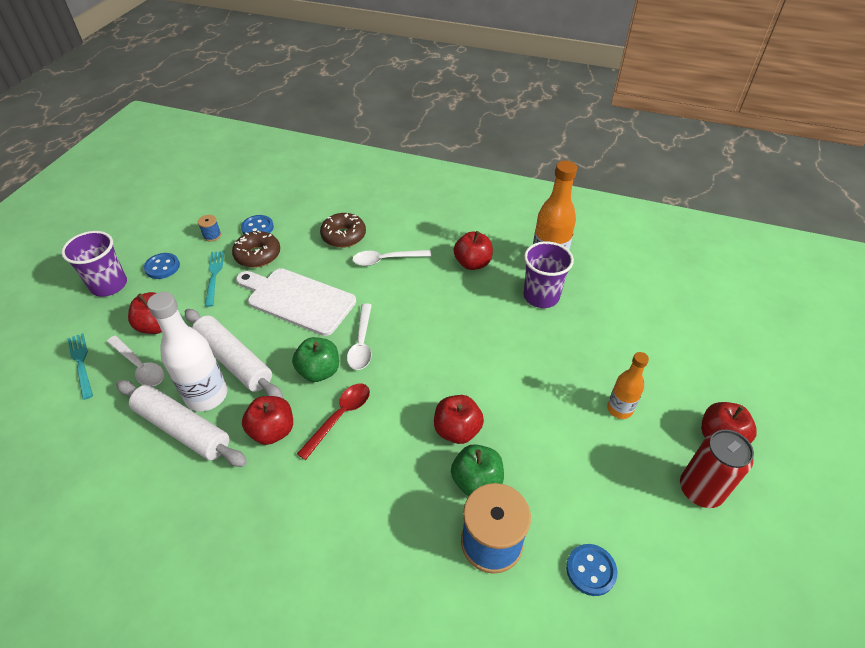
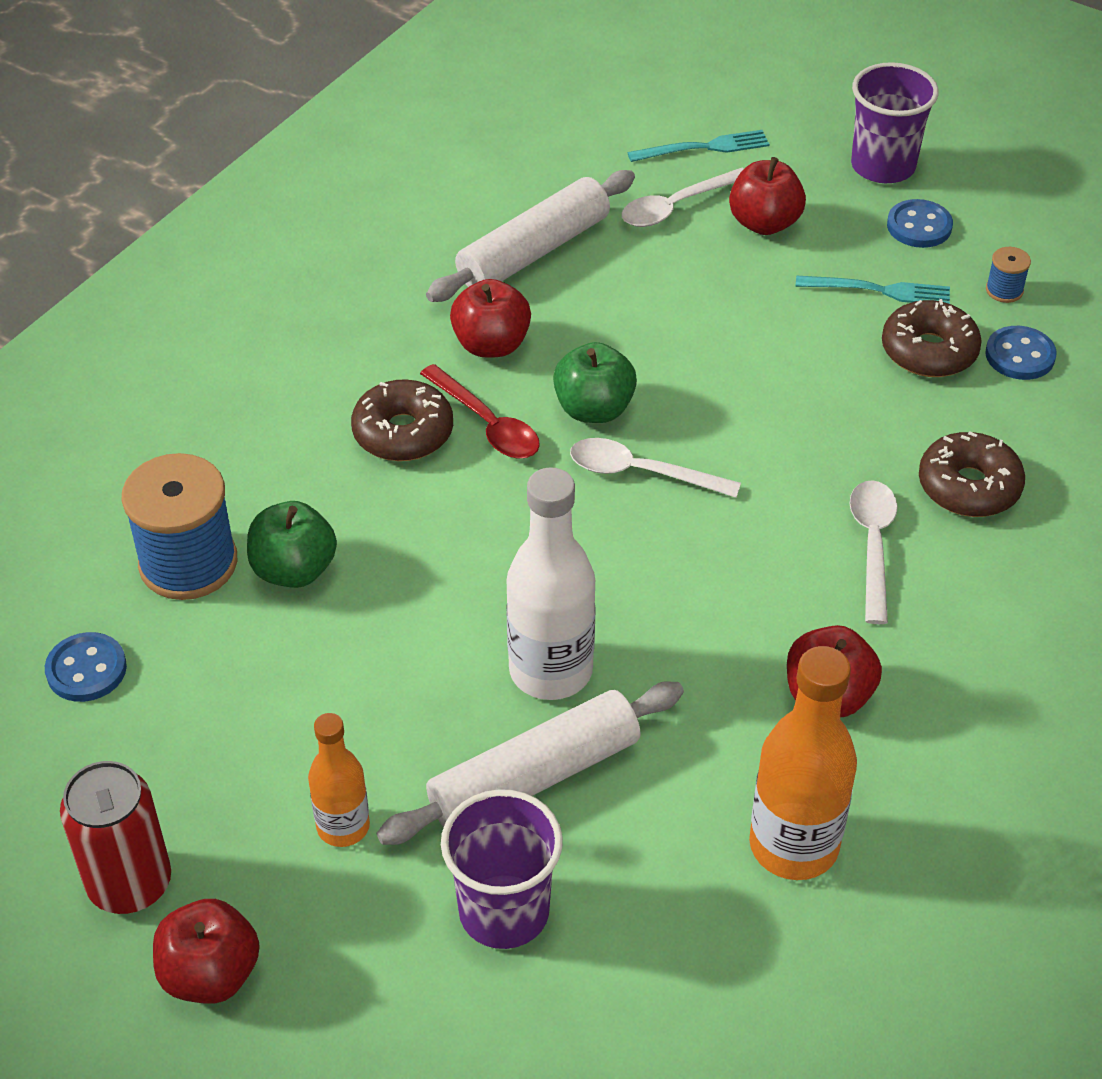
camera: 105 degrees right, 0 degrees up
white bottle [147,292,227,411] -> white bottle moved to [506,467,596,700]
white rolling pin [185,309,283,398] -> white rolling pin moved to [377,681,684,845]
white cutting board [236,268,356,336] -> none
red apple [434,395,484,444] -> none
purple cup [523,241,574,308] -> purple cup moved to [441,789,563,949]
none -> brown donut [351,379,453,461]

